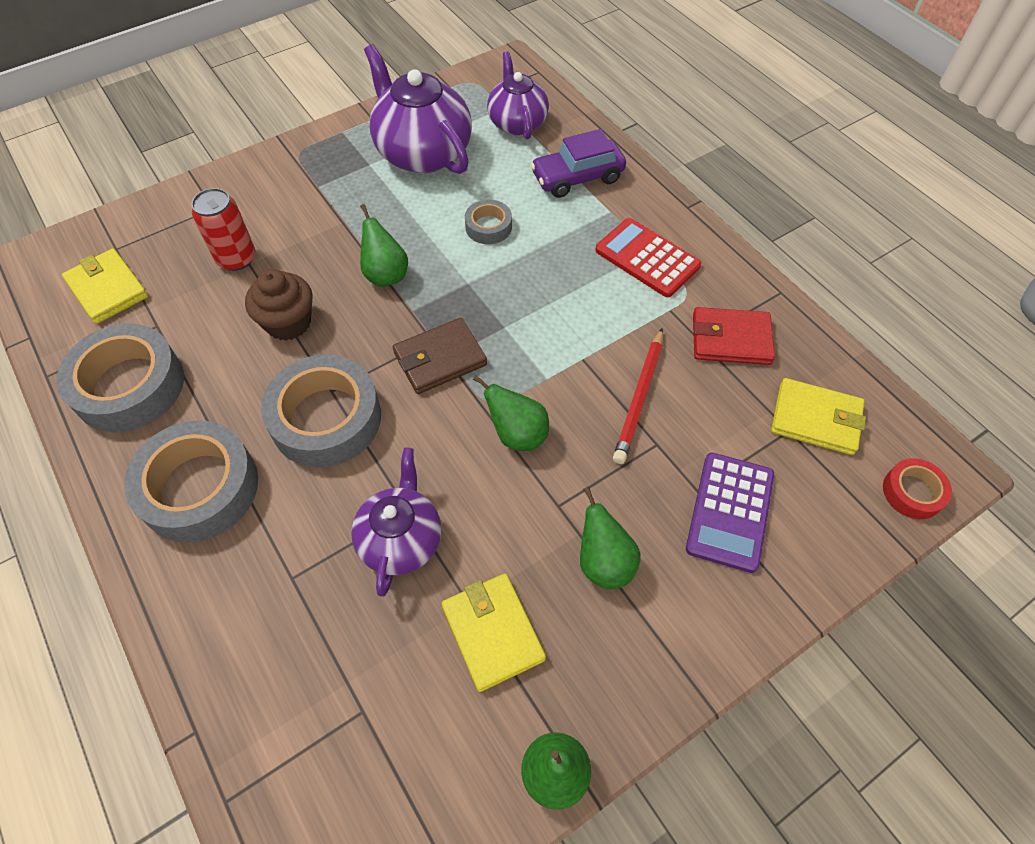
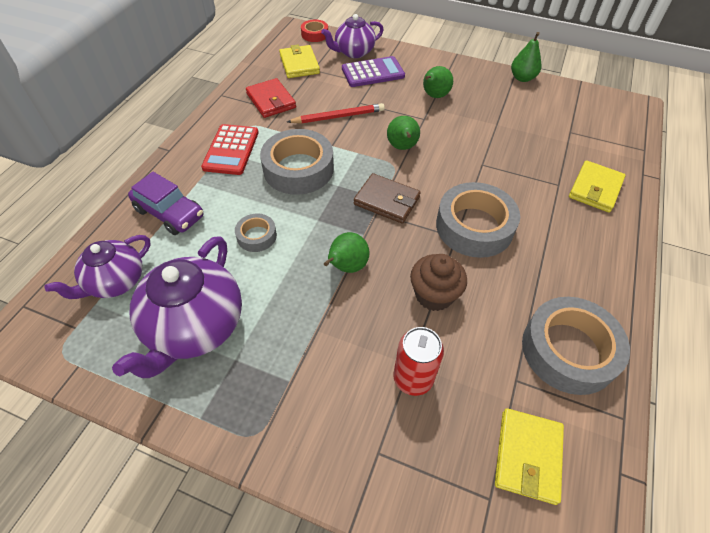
camera: 125 degrees left, 5 degrees down
grey tape [124,420,258,543] -> grey tape moved to [260,129,334,195]
purple teapot [351,448,442,597] -> purple teapot moved to [321,14,384,58]
yellow wallet [441,574,546,692] -> yellow wallet moved to [569,160,626,213]

